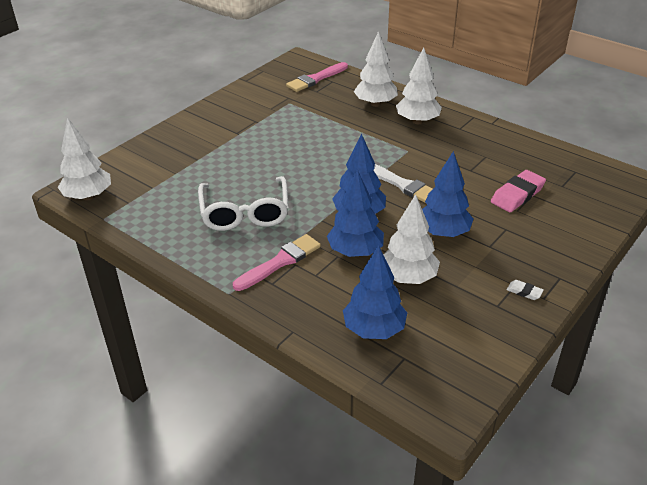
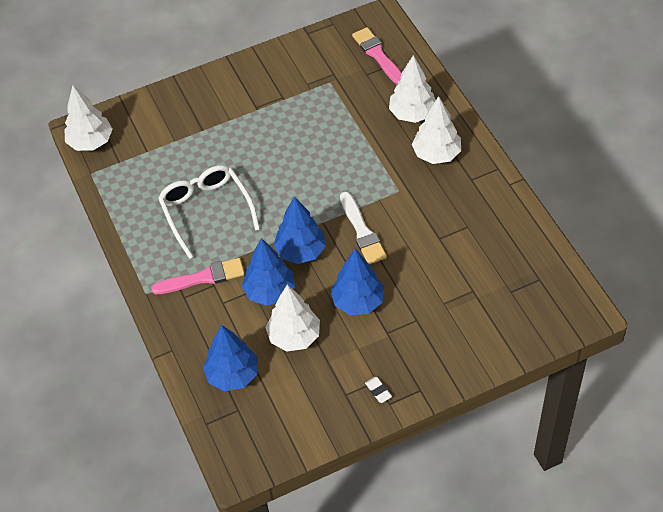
camera: 30 degrees right, 15 degrees up
white glasses [198,176,289,231] -> white glasses turned 135 degrees clockwise [158,165,260,259]
pink brush [286,62,348,92] -> pink brush turned 75 degrees clockwise [352,27,401,84]
pink eraser [491,170,546,212] -> none

